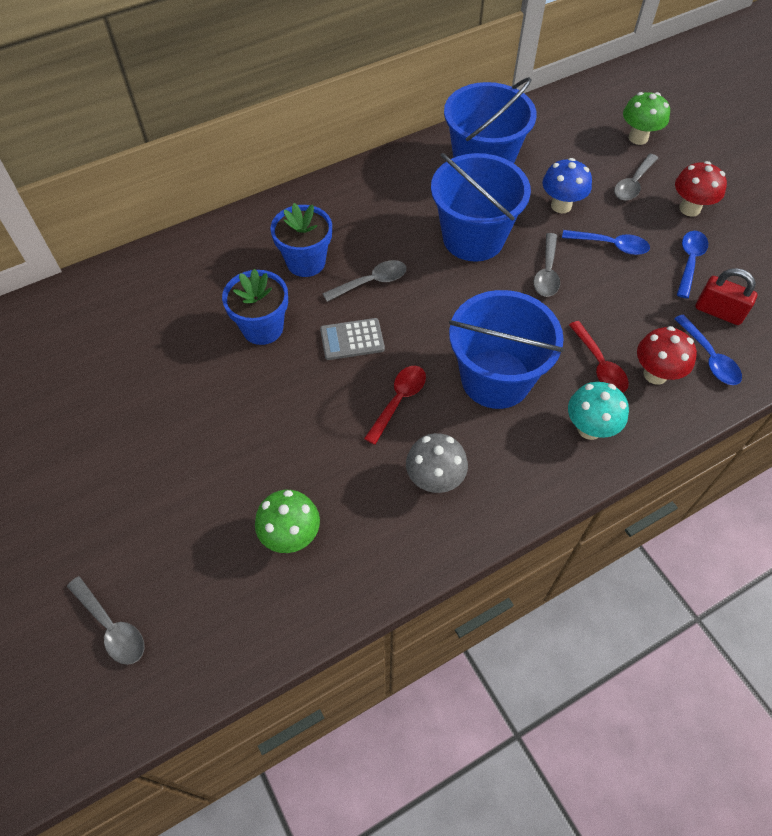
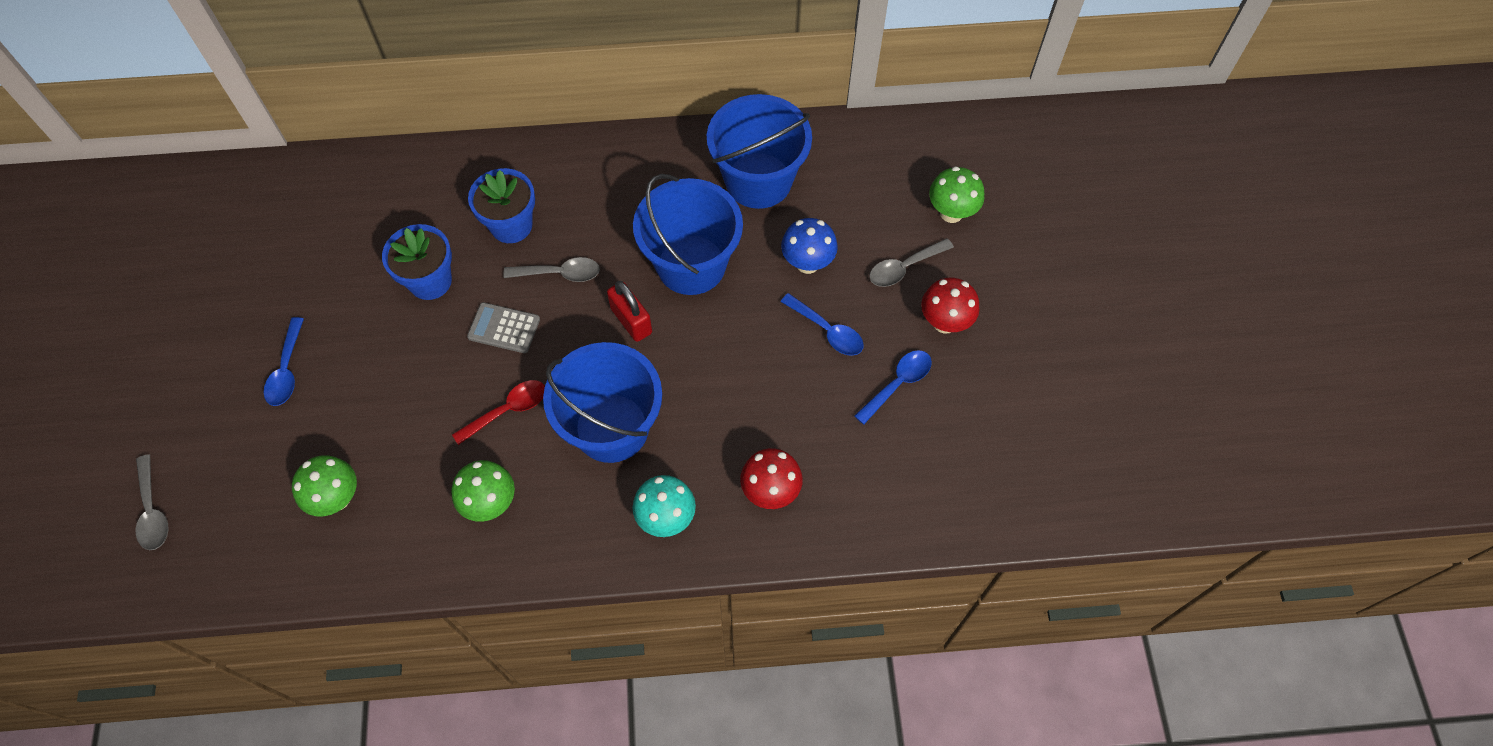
camera: 25 degrees right, 5 degrees up
grey mushroom [406,433,468,493] -> green mushroom [451,460,515,522]
grey spoon [534,233,560,297] -> none
red spoon [569,321,629,393] -> none
blue spoon [674,314,742,385] -> blue spoon moved to [264,317,304,406]
red padlock [695,268,758,325] -> red padlock moved to [607,281,652,342]

